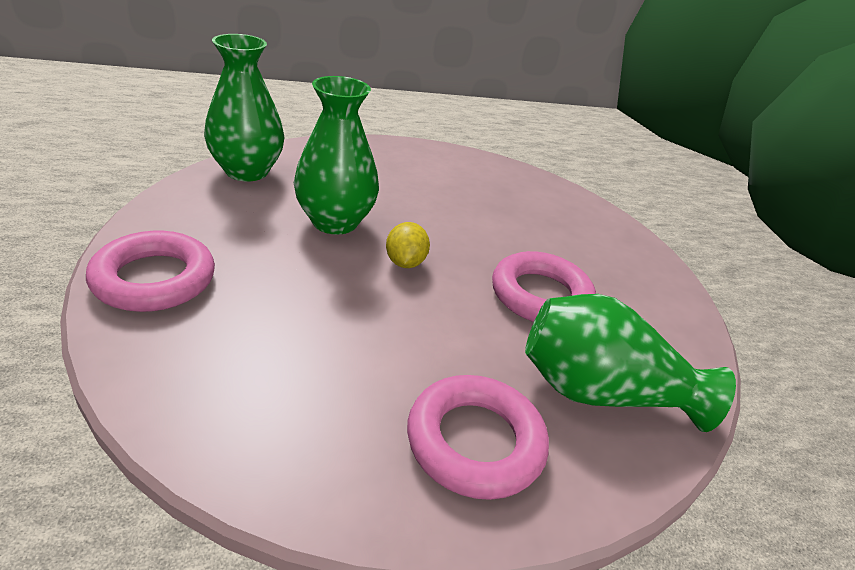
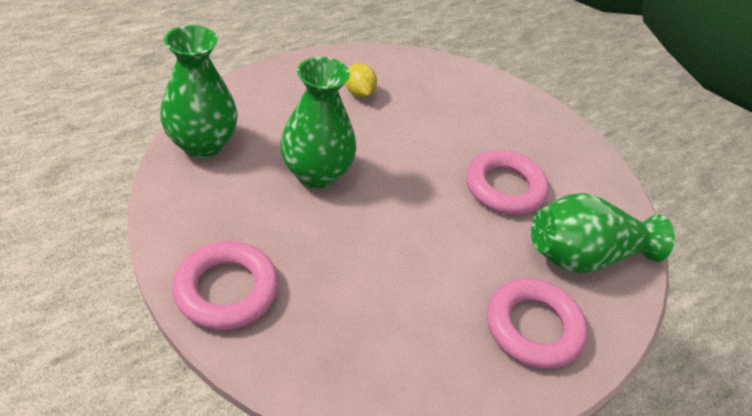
camera: 25 degrees left, 10 degrees up
yellow lemon [386,222,430,268] -> yellow lemon moved to [345,63,377,98]

